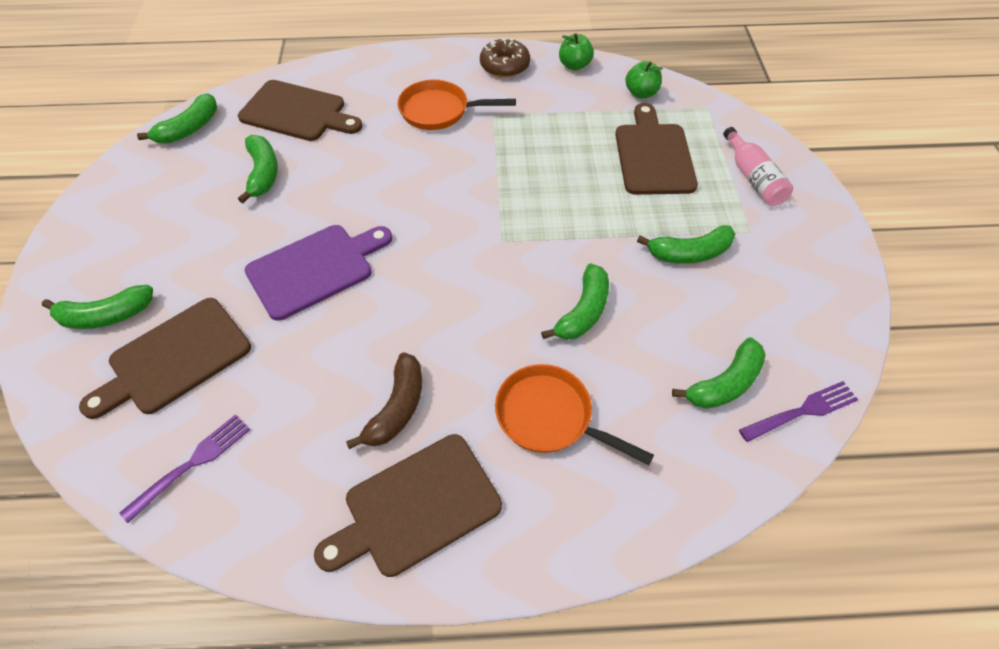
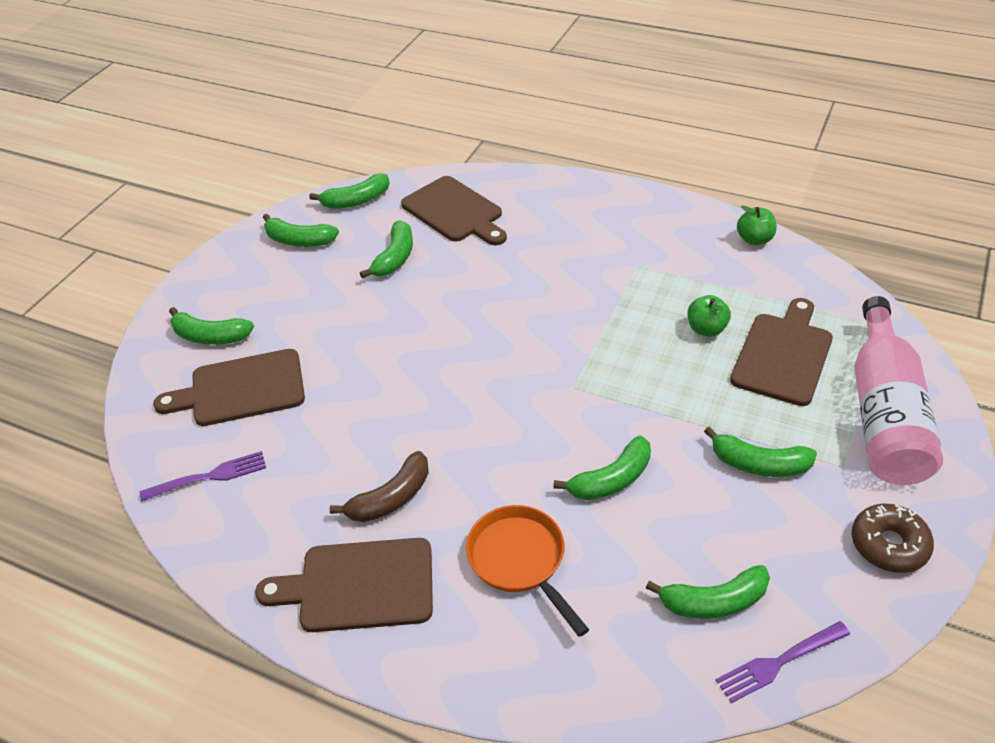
camera: 30 degrees right, 10 degrees down
purple cutting board [245,225,392,321] -> none
orange pan [397,79,516,130] -> none
brown donut [480,38,530,78] -> brown donut moved to [852,503,934,573]
green apple [625,61,663,99] -> green apple moved to [688,295,731,337]
pink bottle [723,127,793,206] -> pink bottle [854,296,943,485], size x1.91
purple fork [739,381,858,442] -> purple fork turned 150 degrees clockwise [716,621,850,703]
none -> green banana [263,214,339,247]

